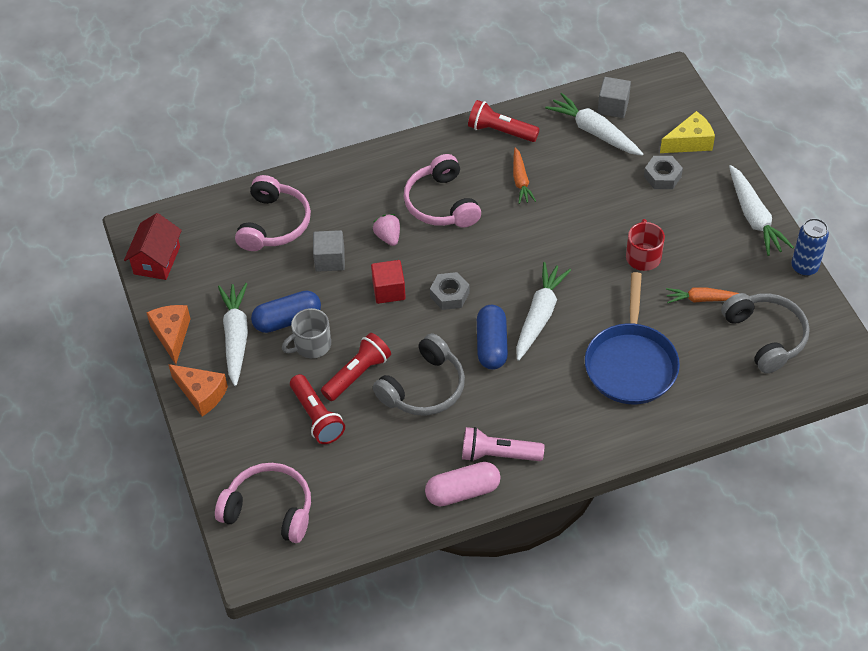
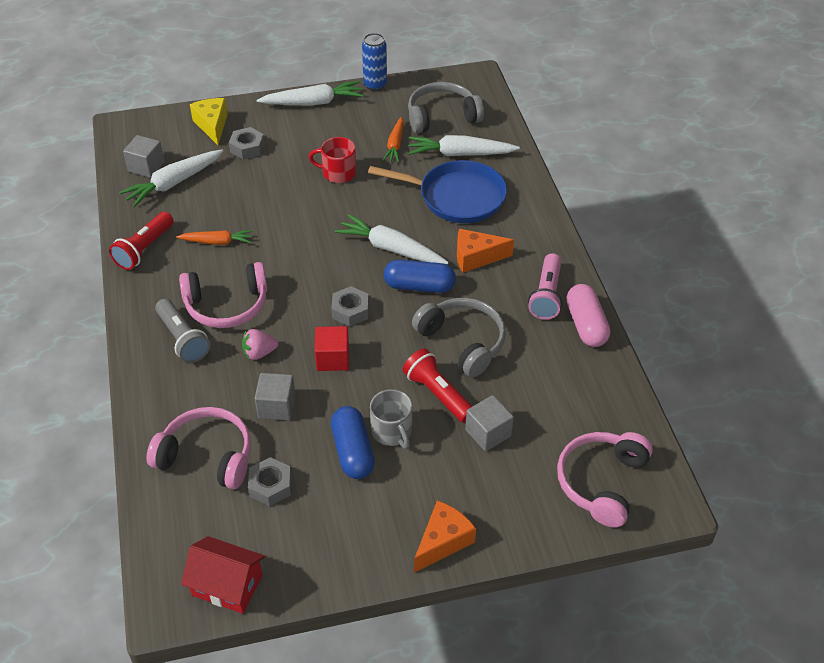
camera: 85 degrees left, 5 degrees down
orange cheese [146,305,191,364] -> orange cheese moved to [457,229,514,273]
white carrot [218,283,248,386] -> white carrot moved to [408,135,520,156]
red flashlight [290,374,345,444] -> grey cube [465,395,514,451]
none -> grey flashlight [155,299,210,363]
none -> grey nut [248,457,292,506]

